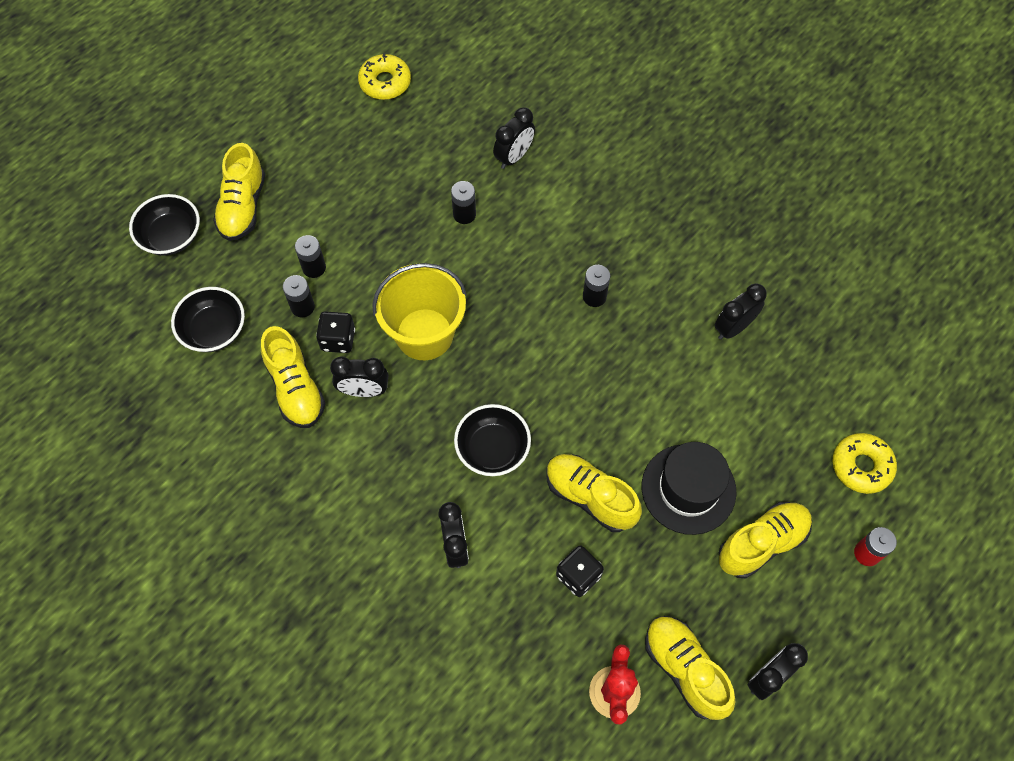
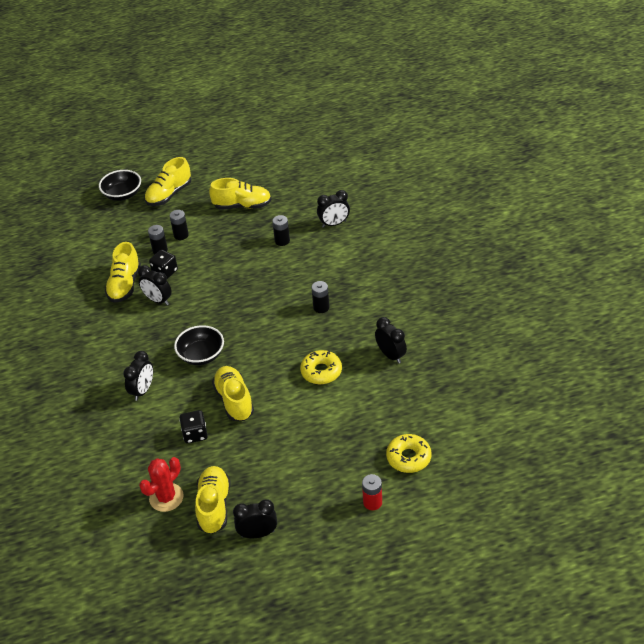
camera: 35 degrees right, 20 degrees down
black bowl [171,287,245,352] -> none
yellow donut [358,53,411,100] -> yellow donut moved to [300,350,342,384]
yellow bucket [372,263,467,360] -> none
black hat [642,442,736,535] -> none
black clock [715,283,767,340] -> black clock turned 60 degrees clockwise [375,317,407,364]
yellow shoe [719,502,812,578] -> yellow shoe moved to [209,178,271,209]

